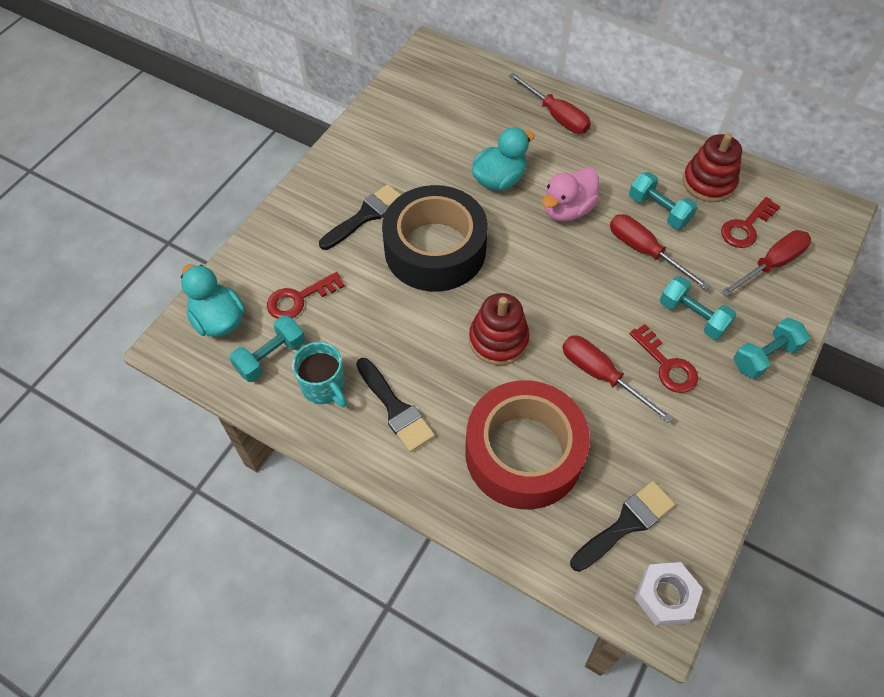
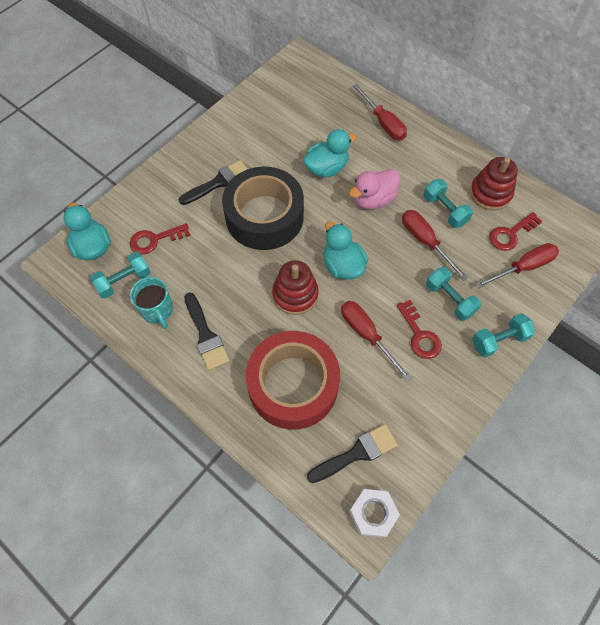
camera: 10 degrees right, 5 degrees up
none -> turquoise duck [324,221,368,280]

